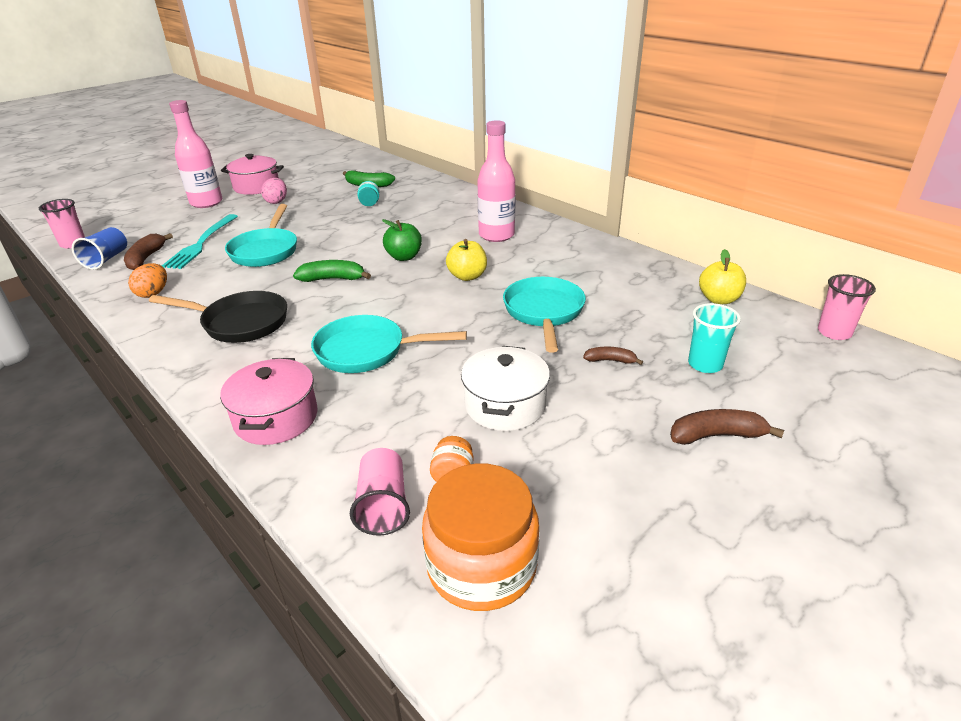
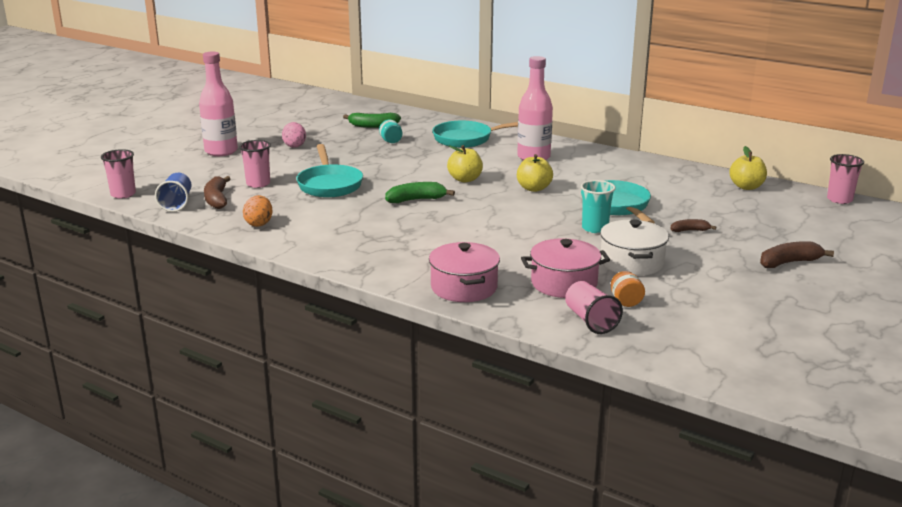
camera: 15 degrees left, 10 degrees down
black pan [149,291,287,343] -> none
turquoise fork [162,214,238,269] -> pink cup [239,140,271,188]
pink pot [221,154,284,195] -> pink pot moved to [521,238,610,298]
turquoise pan [311,315,467,373] -> turquoise pan moved to [432,121,518,148]
green apple [382,219,422,261] -> yellow apple [447,145,483,182]
orange jar [422,463,540,611] -> none
turquoise cup [688,303,741,373] -> turquoise cup moved to [581,180,615,233]

